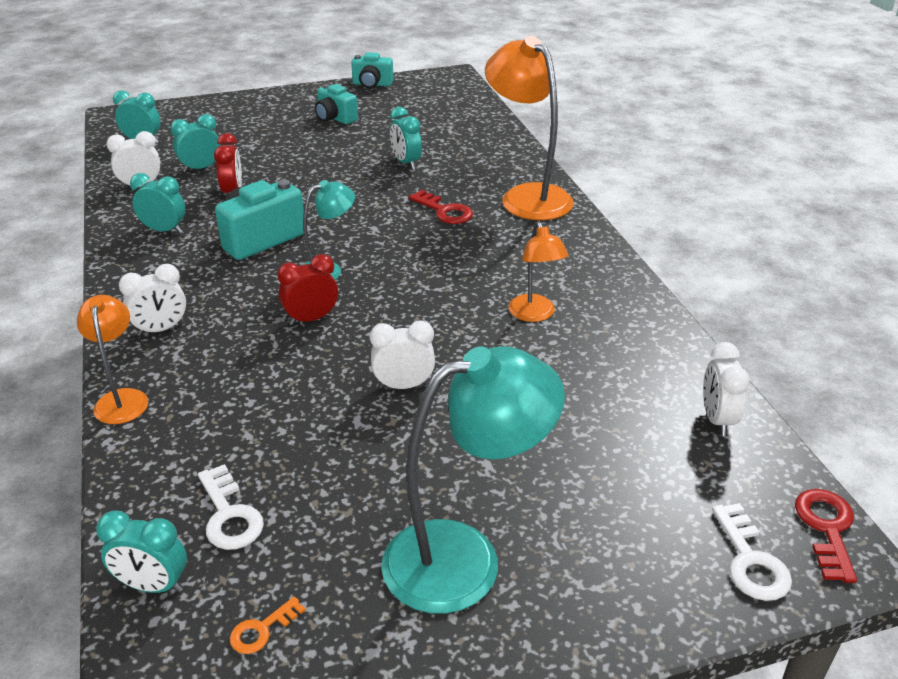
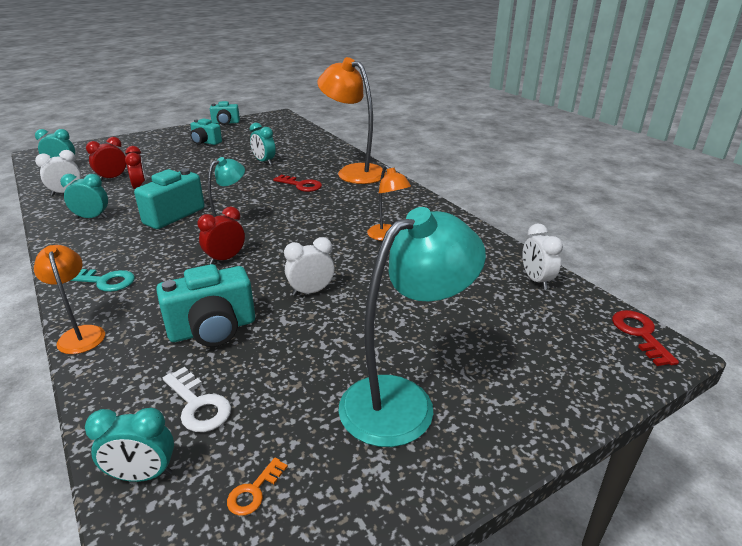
camera: 15 degrees left, 5 degrees down
white clock [119,264,186,336] -> turquoise key [70,269,135,292]
turquoise clock [170,114,221,172] -> red clock [86,137,126,181]
white key [712,503,792,601] -> none
none -> turquoise camera [156,264,255,347]

